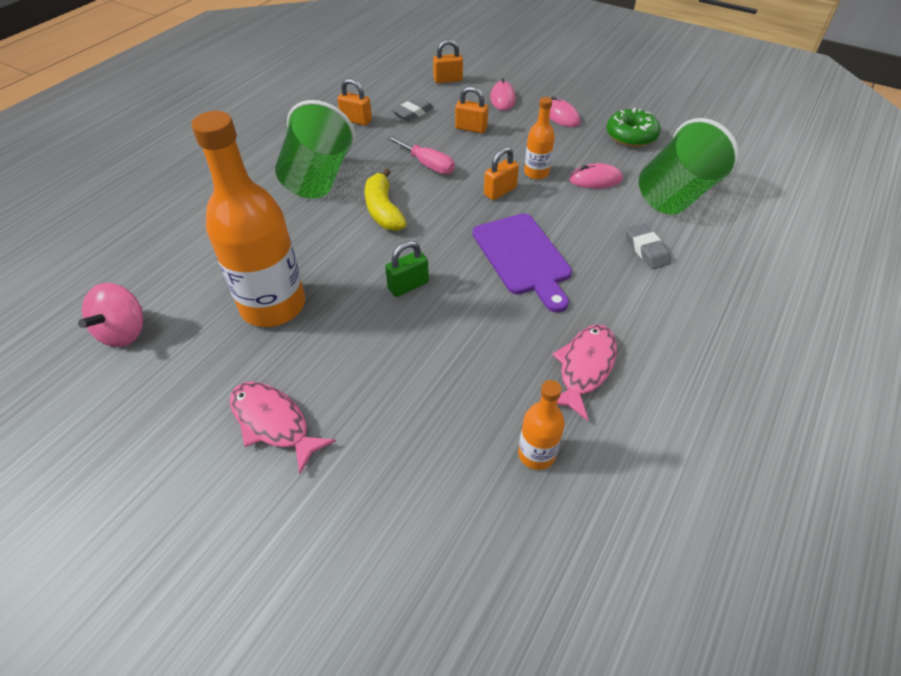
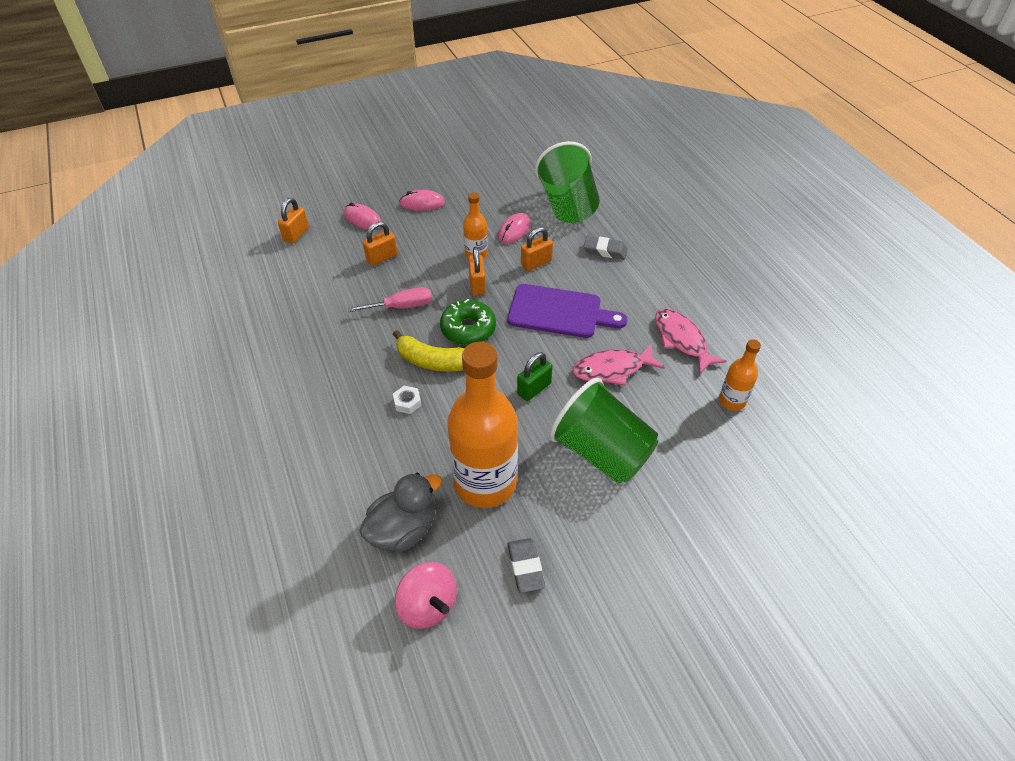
camera: 55 degrees left, 0 degrees up
pink fish [230,382,336,474] -> pink fish moved to [573,344,665,386]
green cup [275,100,356,199] -> green cup moved to [549,378,658,484]
orange padlock [337,78,372,126] -> orange padlock moved to [521,227,553,271]
green padlock [385,241,429,297] -> green padlock turned 45 degrees clockwise [517,352,552,401]
grey eraser [392,97,434,121] -> grey eraser moved to [507,538,545,593]
green donut [606,108,661,147] -> green donut moved to [440,299,496,345]
none -> grey duck [359,473,442,552]
none -> white nut [393,386,422,414]

